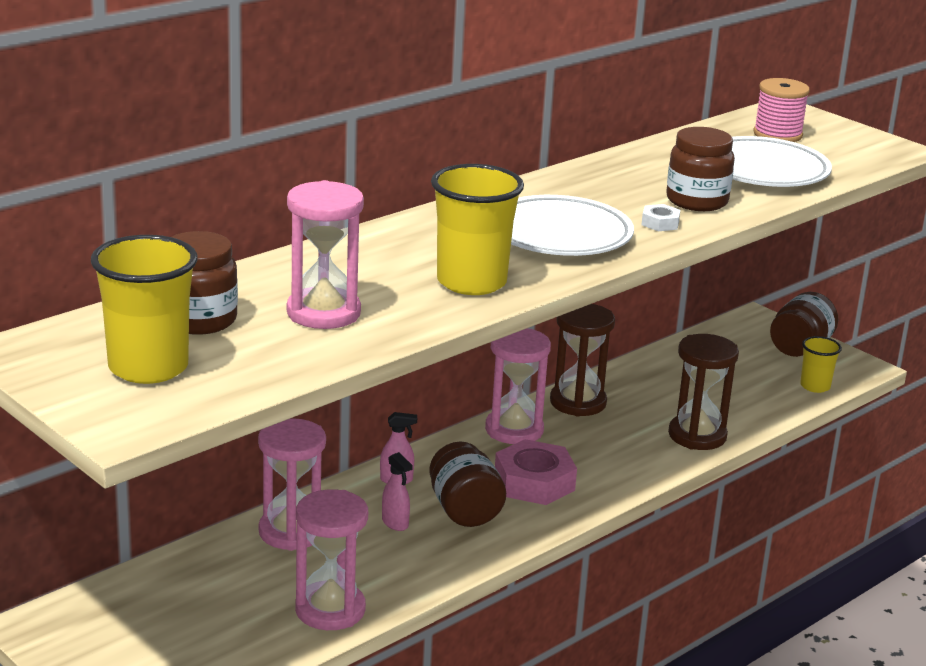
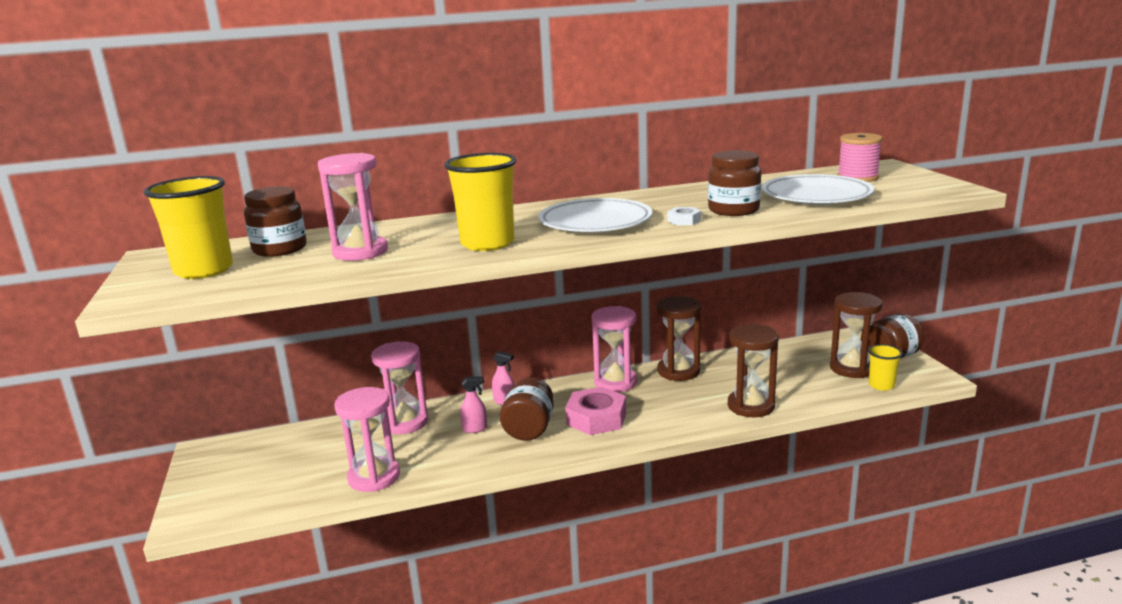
camera: 30 degrees right, 5 degrees down
pink spray bottle [382,452,413,531] -> pink spray bottle turned 90 degrees counterclockwise [460,376,487,433]
none -> brown hourglass [830,292,882,378]

